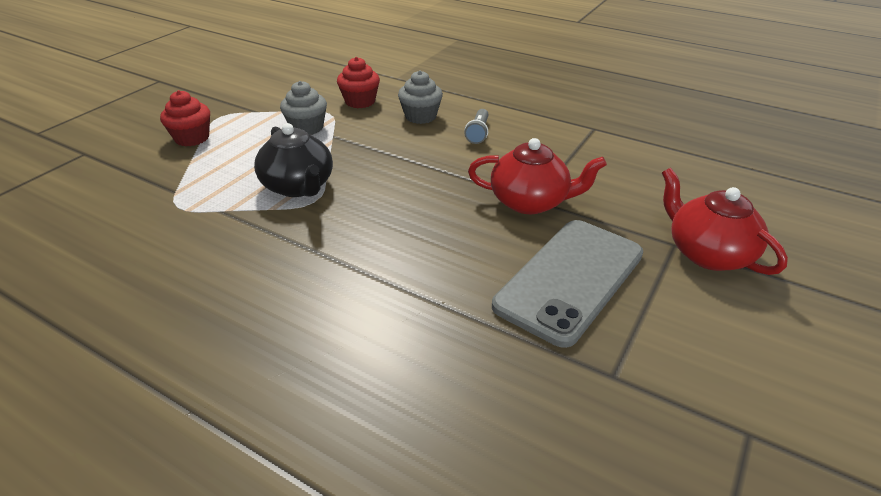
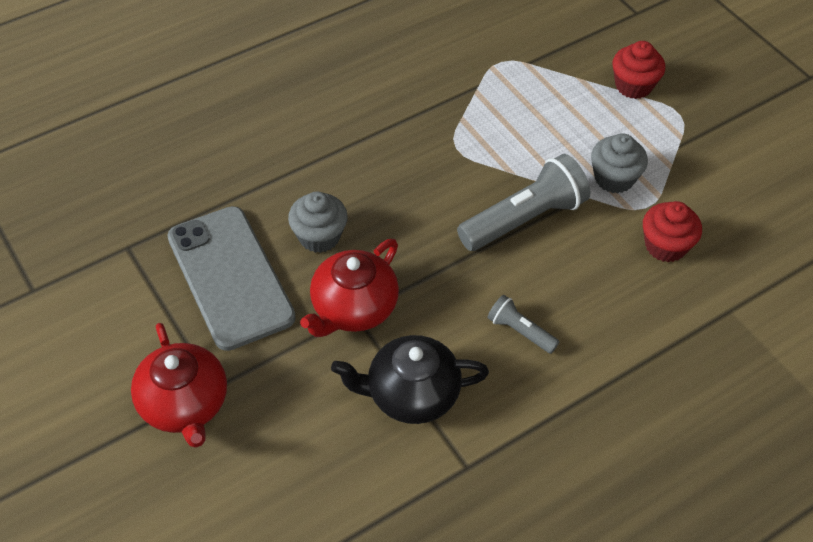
camera: 115 degrees right, 15 degrees up
black teapot [254,123,333,197] -> black teapot moved to [331,335,489,424]
grey cupcake [398,70,443,124] -> grey cupcake moved to [288,192,348,253]
red teapot [662,168,788,275] -> red teapot turned 75 degrees clockwise [131,323,227,448]
none -> grey flashlight [457,154,590,251]

